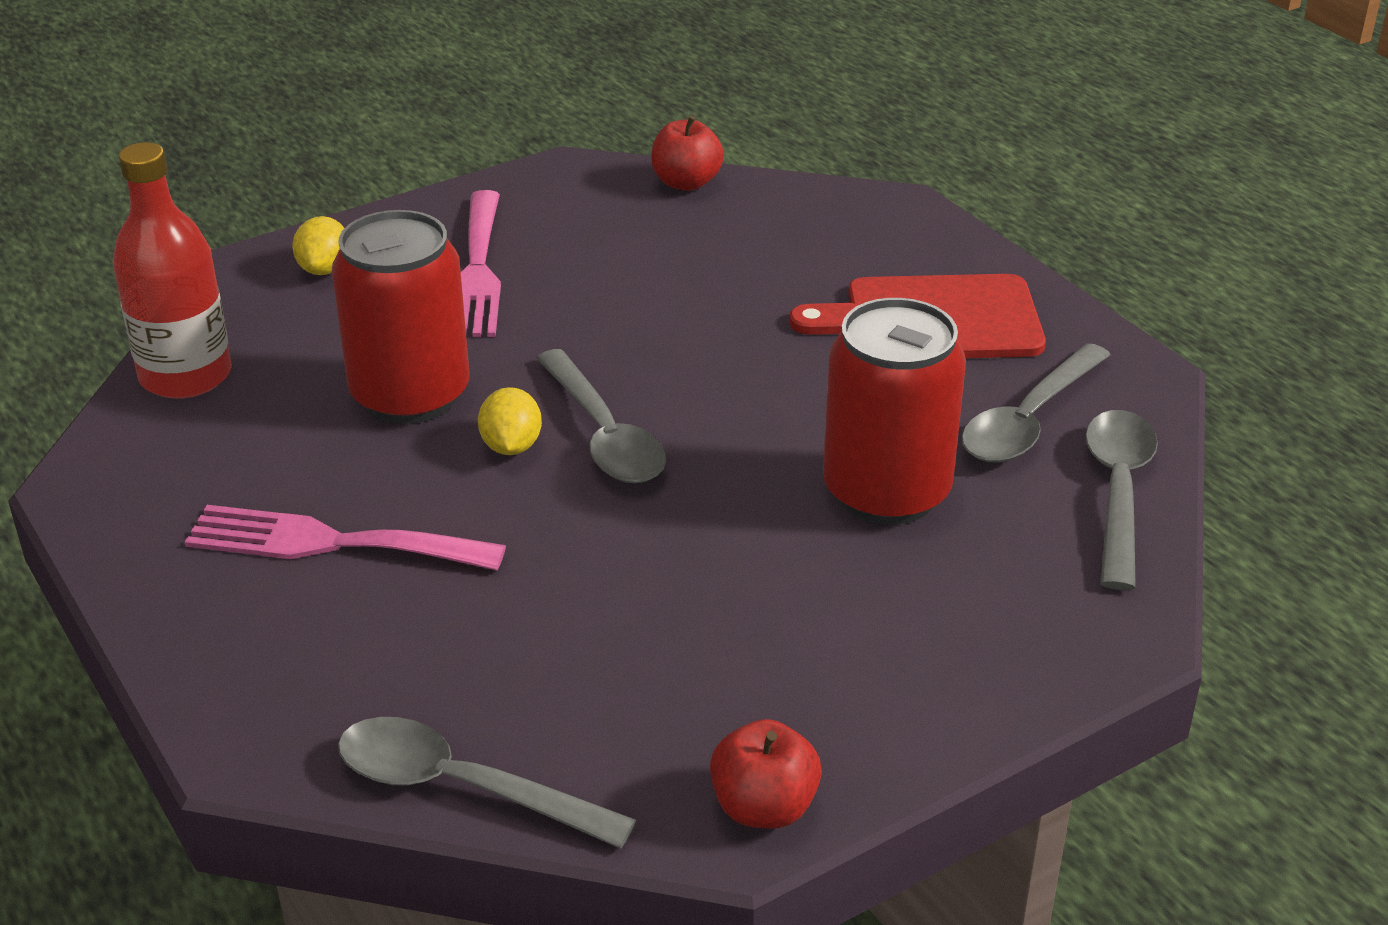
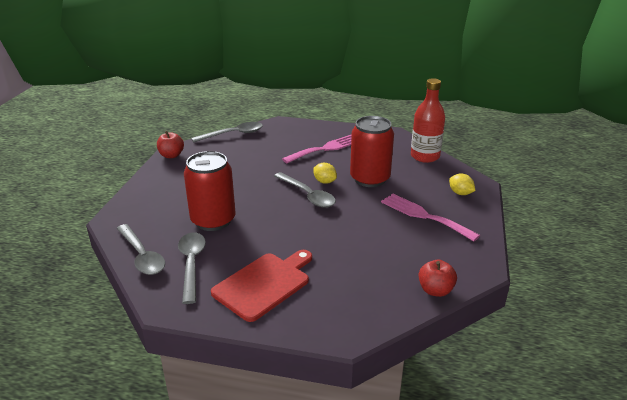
camera: 135 degrees right, 5 degrees down
grey spoon [536,349,666,484] -> grey spoon turned 150 degrees counterclockwise [274,172,336,208]

